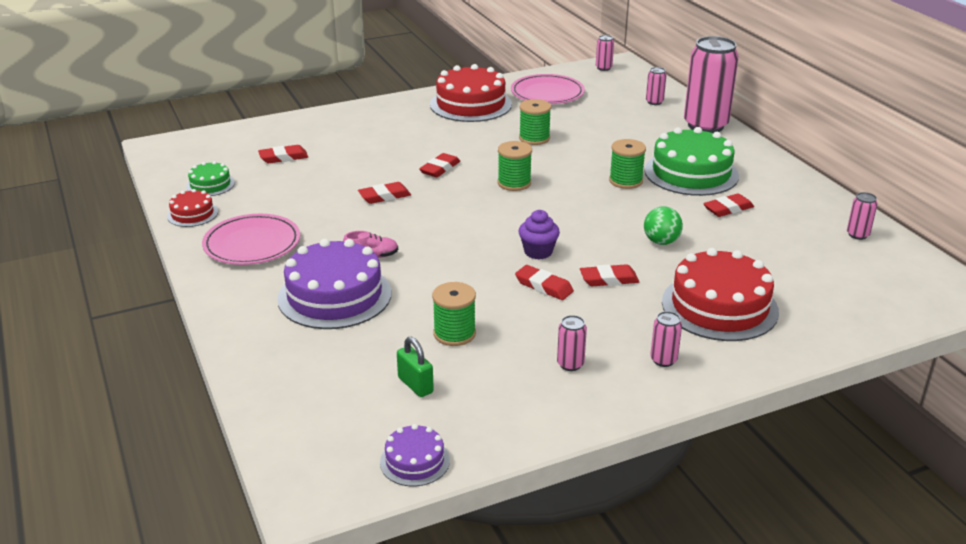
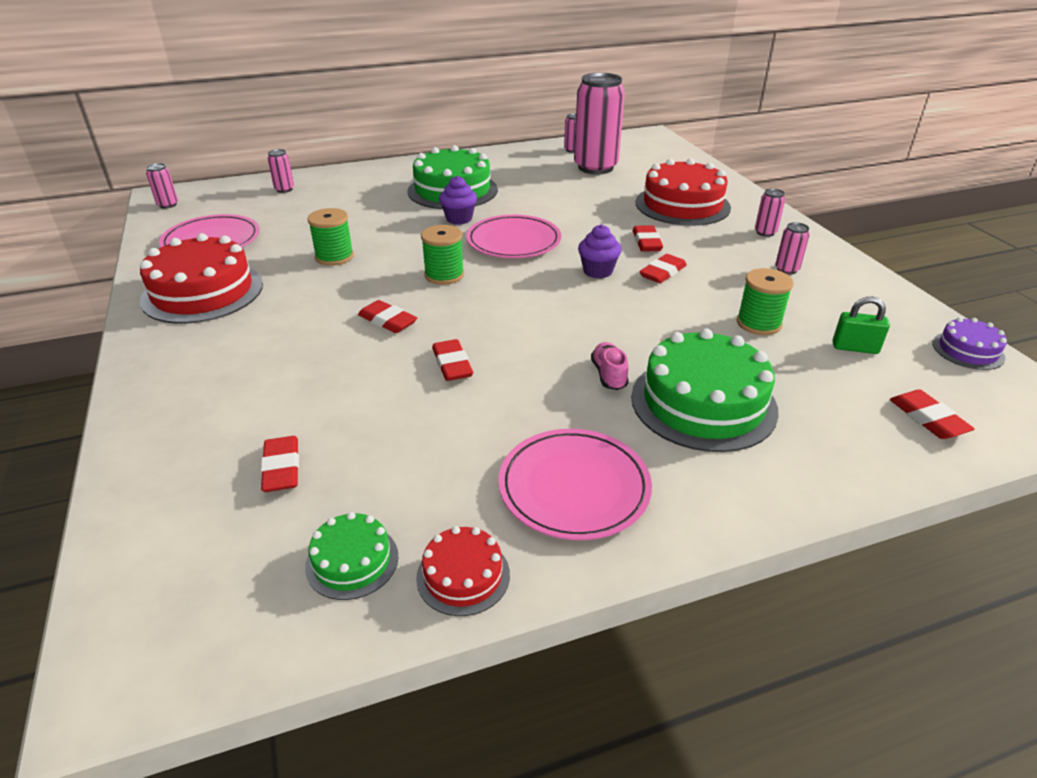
camera: 85 degrees left, 5 degrees up
purple cake [277,239,391,329] -> green cake [631,329,779,452]
green padlock [397,337,434,397] -> green padlock turned 45 degrees clockwise [833,297,890,354]
green spool [609,139,646,189] -> purple cupcake [439,176,477,225]
green ball [644,207,683,245] -> none
pink can [684,36,739,133] -> pink can moved to [574,73,625,174]
red eraser [703,194,754,217] -> red eraser moved to [890,390,975,439]
none -> pink plate [466,215,561,258]

